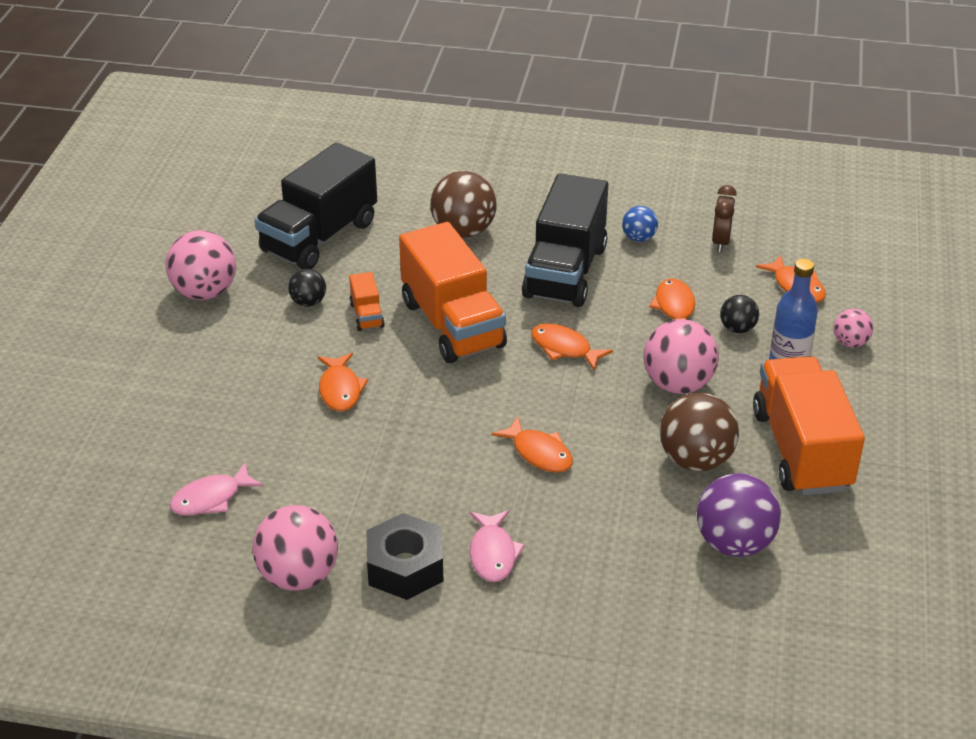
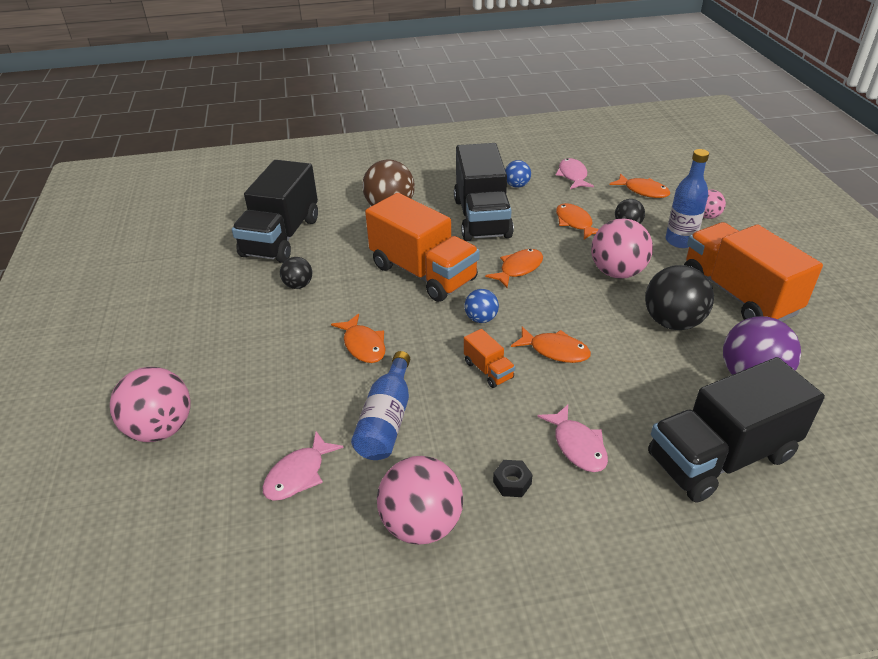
camera: 20 degrees left, 0 degrees up
pink ball [165,230,236,300] -> pink ball moved to [110,367,191,442]
orange truck [349,272,385,331] -> orange truck moved to [464,329,515,388]
black nut [366,513,444,600] -> black nut [493,460,533,497], size x0.47
orange fish [531,324,613,370] -> orange fish turned 120 degrees clockwise [485,249,543,288]
brown ball [660,393,739,471] -> black ball [645,265,714,330]
brown clock [712,185,737,252] -> pink fish [556,158,594,189]
none -> blue bottle [351,351,410,460]
none -> blue ball [464,289,499,323]
none -> black truck [648,357,825,502]

